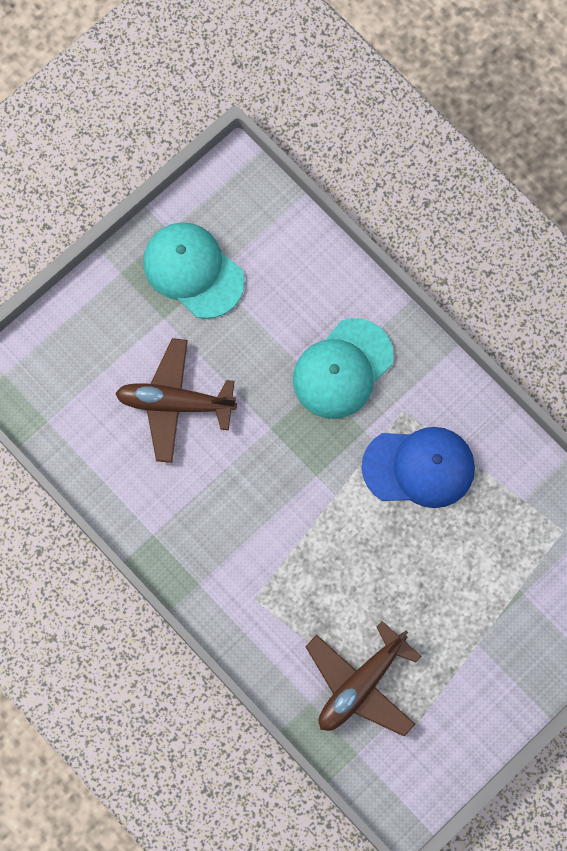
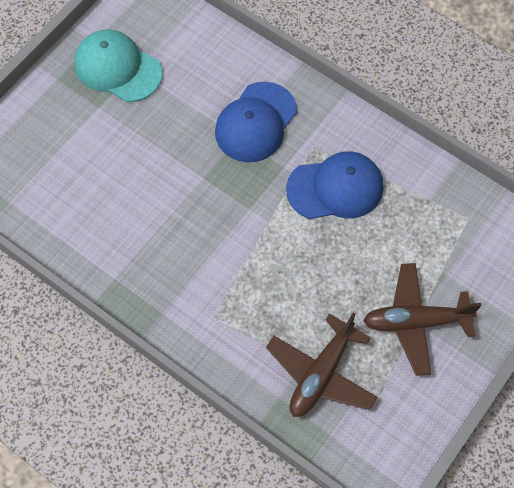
camera: 10 degrees left, 10 degrees down
brown plane [115,338,237,463] -> brown plane moved to [363,263,481,376]
turquoise cap [293,318,394,419] -> blue cap [215,82,297,162]

